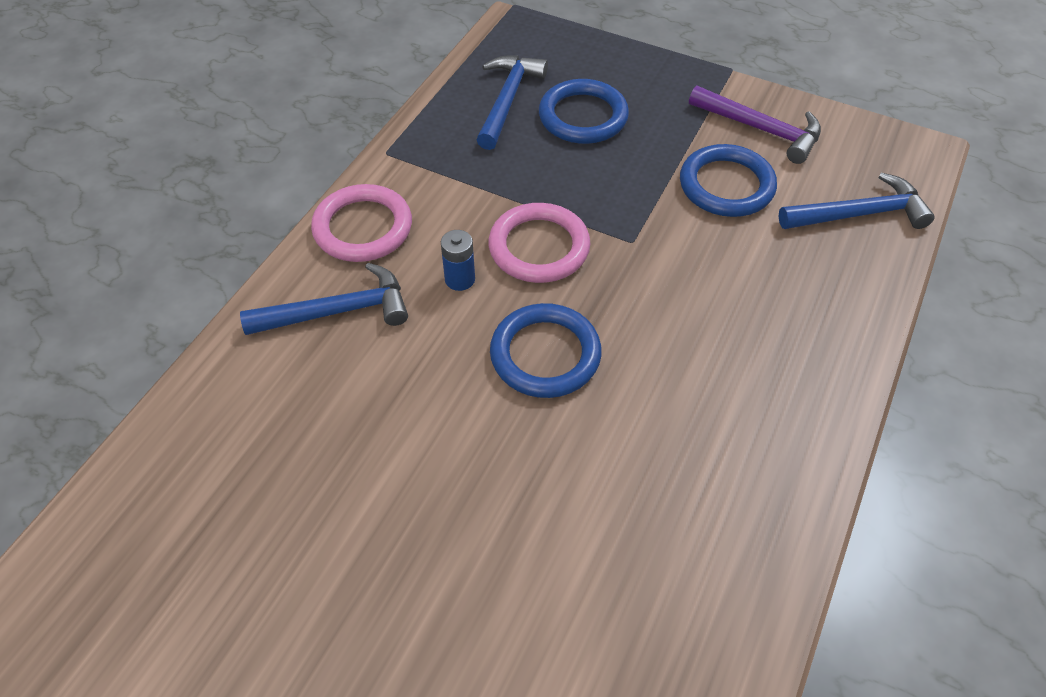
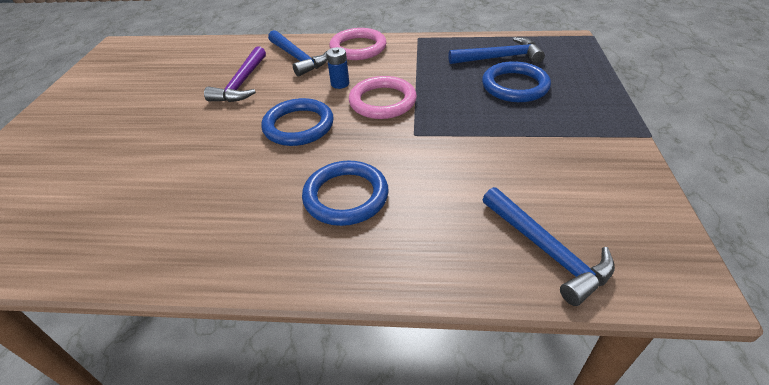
camera: 70 degrees right, 10 degrees down
blue ring [680,144,777,217] -> blue ring moved to [302,161,389,226]
purple hammer [689,85,821,164] -> purple hammer moved to [204,46,266,102]

